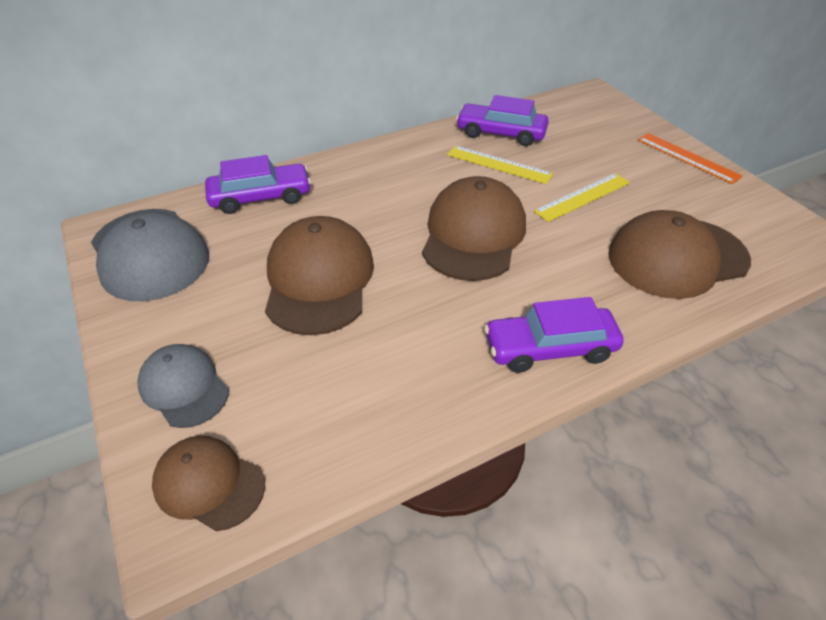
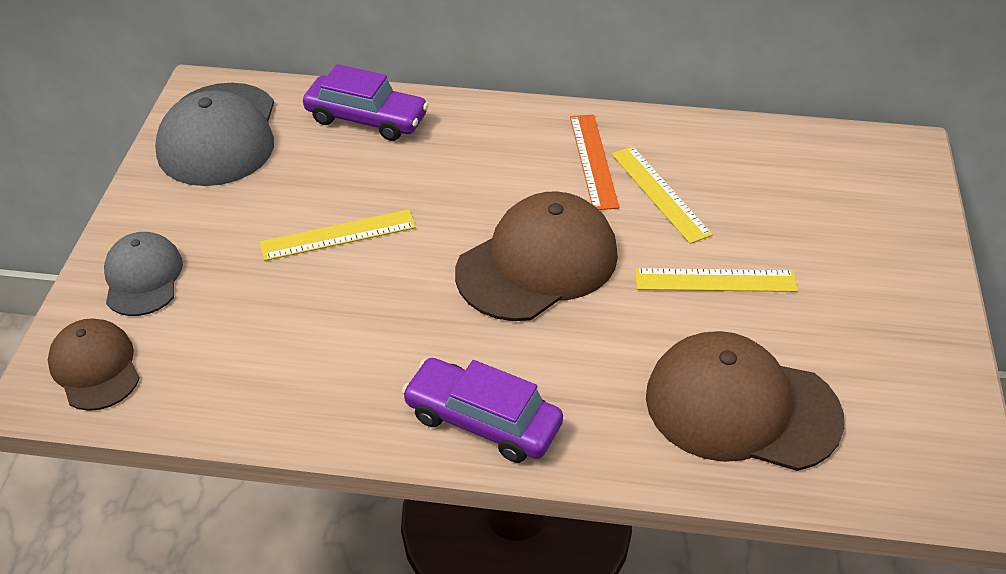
camera: 35 degrees right, 0 degrees up
brown cap [265,216,374,335] -> yellow ruler [260,209,416,261]
purple car [456,95,549,146] -> none
orange ruler [638,133,743,184] -> orange ruler moved to [570,114,619,210]

